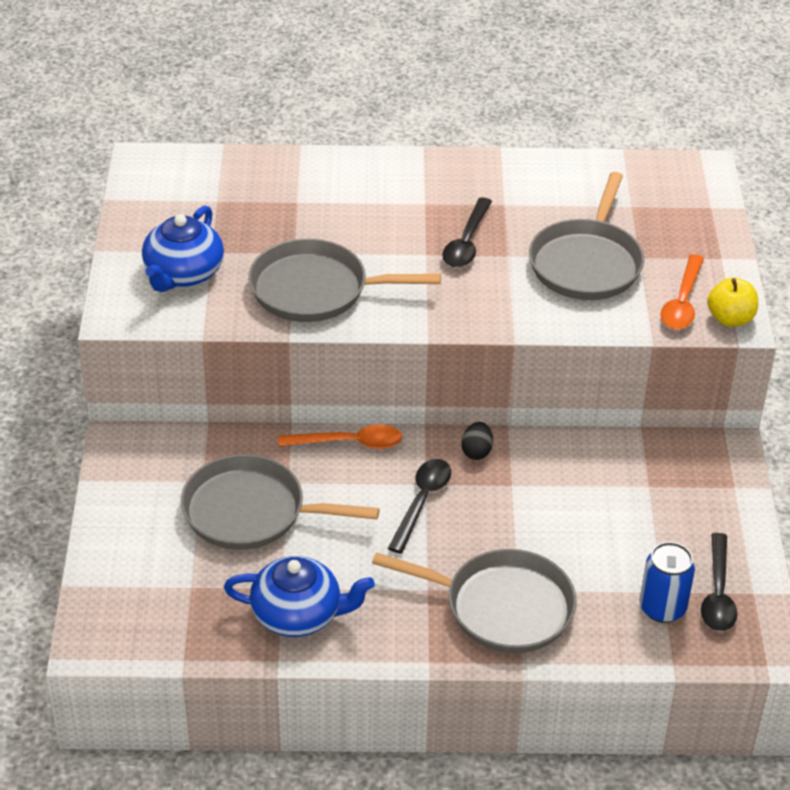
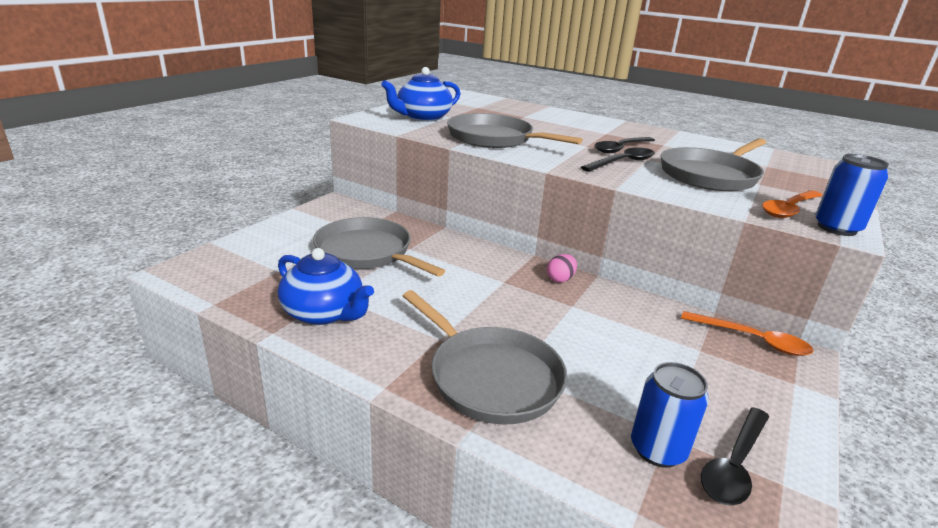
camera: 30 degrees right, 15 degrees down
orange spoon [278,424,403,449] -> orange spoon moved to [681,311,813,356]
black spoon [388,459,451,554] -> black spoon moved to [581,147,655,172]
black egg [461,422,493,460] -> pink egg [547,254,577,283]
yellow apple [707,277,758,327] -> blue can [815,154,889,236]

